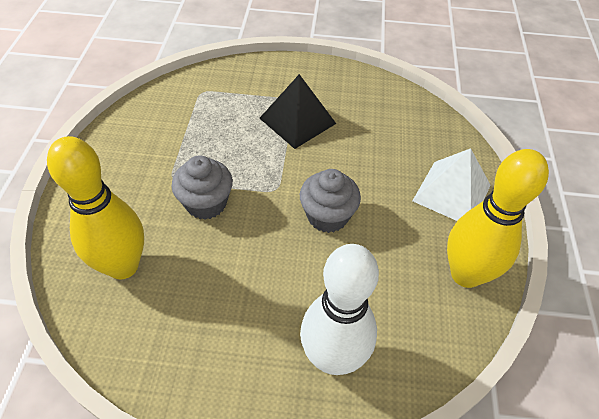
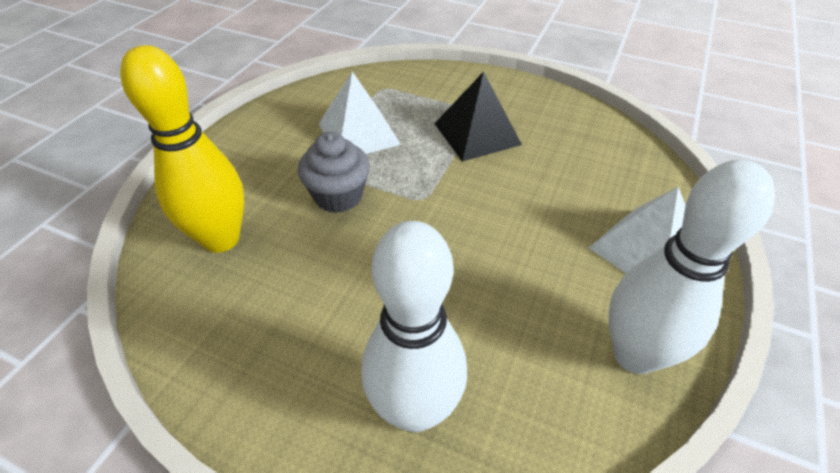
camera: 20 degrees right, 5 degrees down
grey cupcake [300,169,361,233] -> none
yellow bowling pin [447,149,549,288] -> white bowling pin [608,160,775,374]
none -> white pyramid [319,72,401,154]

